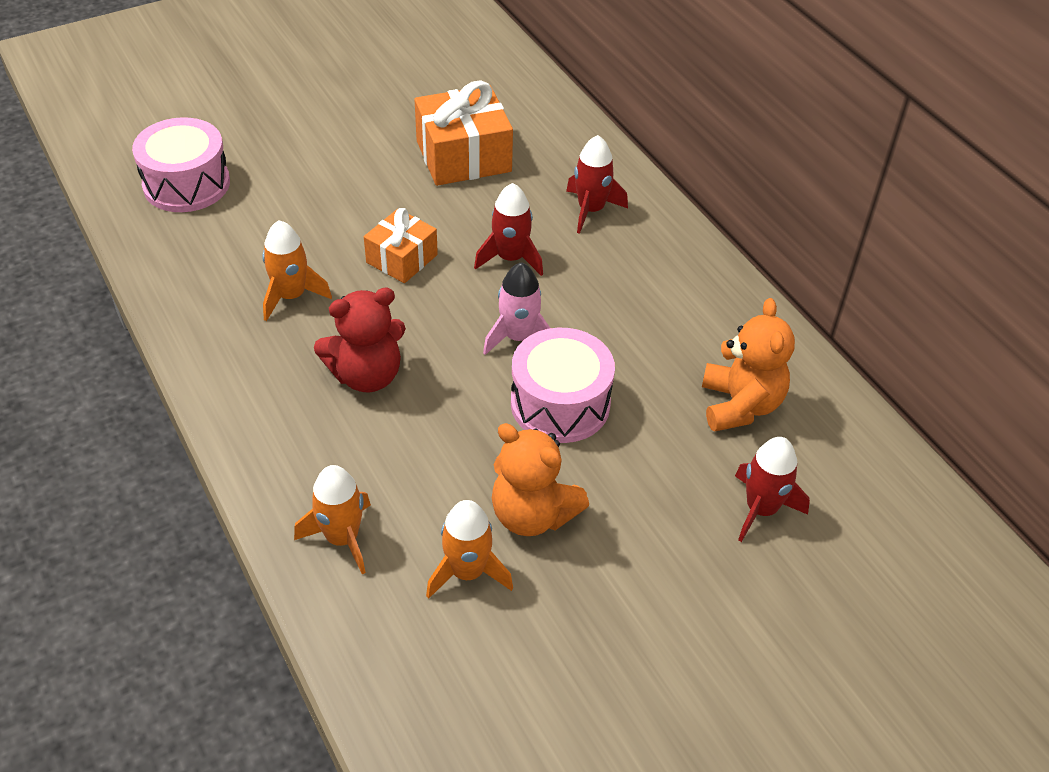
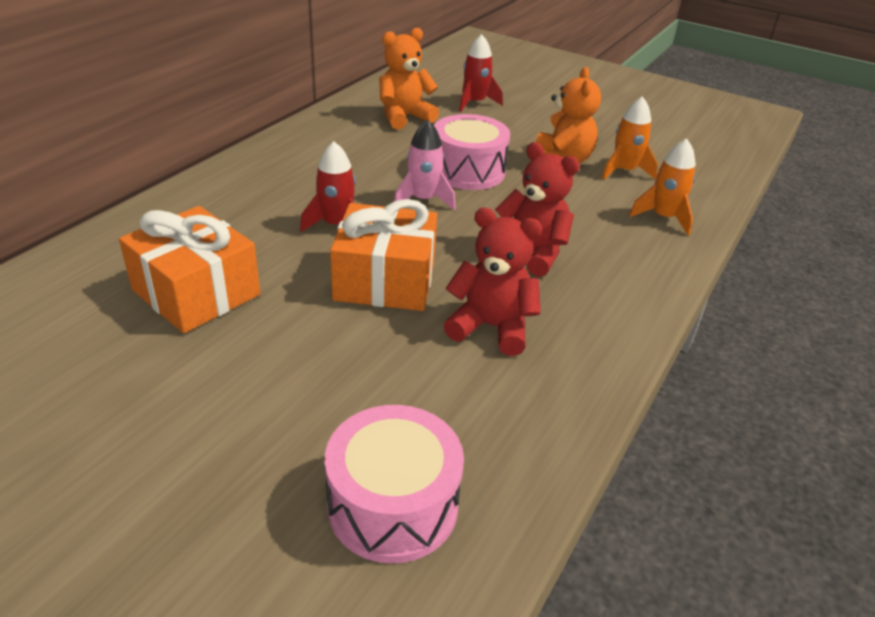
camera: 120 degrees left, 10 degrees down
orange rocket [262,220,332,321] -> red teddy bear [443,207,543,356]
orange gift [364,208,438,283] -> orange gift [330,199,437,311], size x1.63
red rocket [566,135,628,234] -> none

